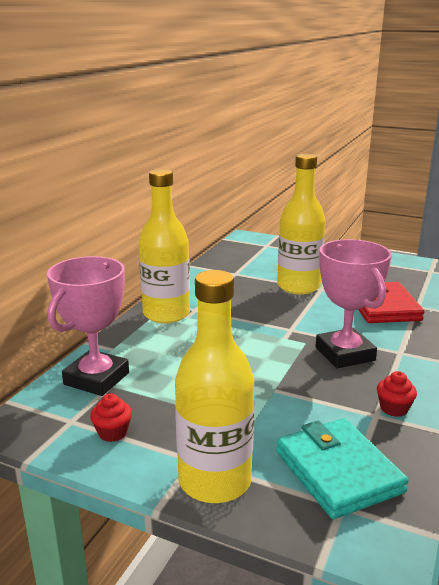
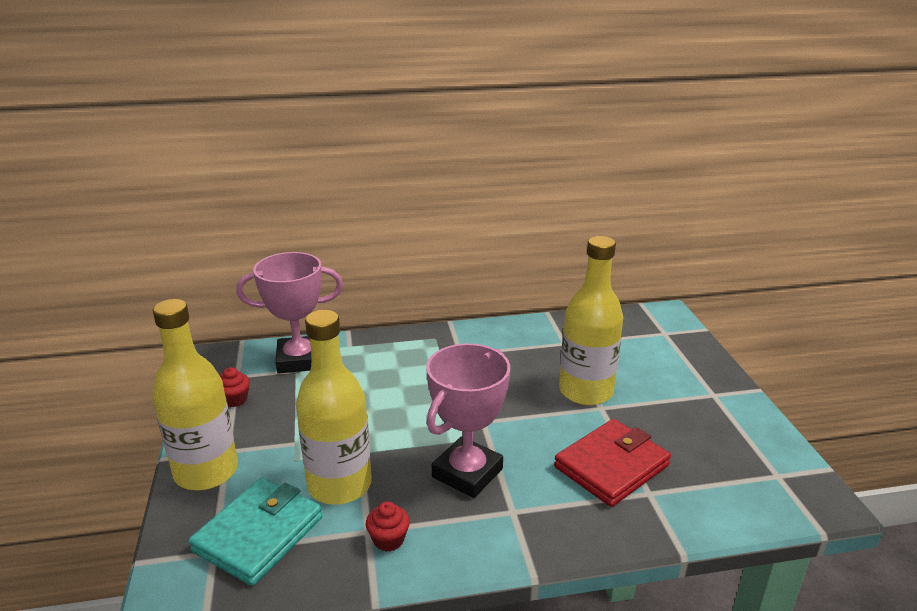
camera: 55 degrees right, 5 degrees up
yellow bottle [139,169,190,323] -> yellow bottle moved to [296,310,372,505]

